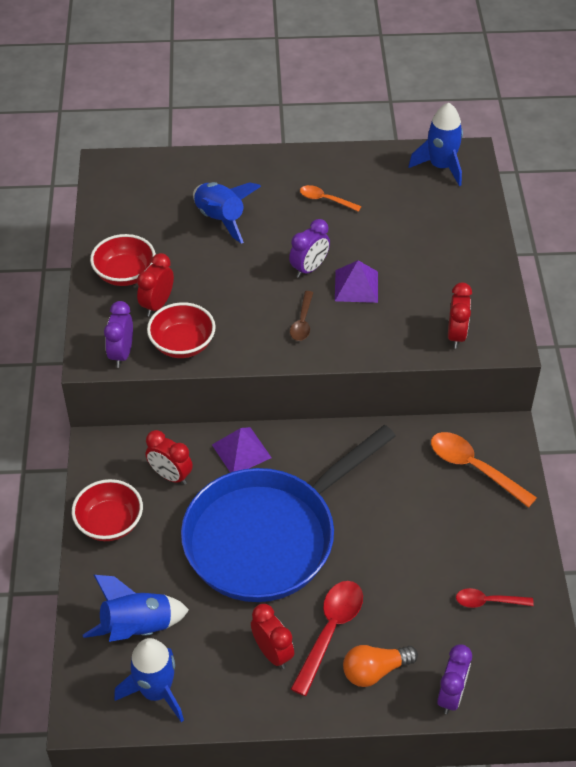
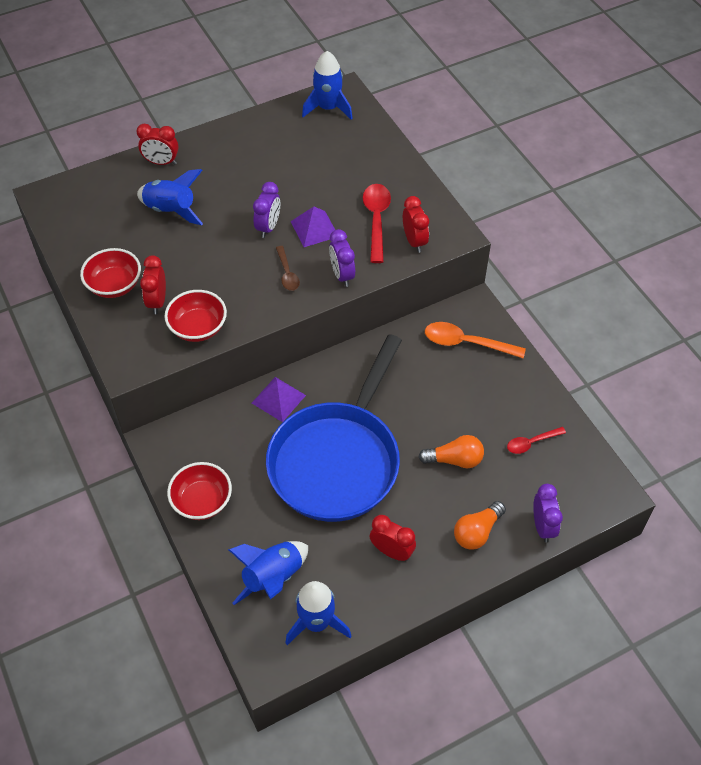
camera: 25 degrees left, 5 degrees up
purple clock [104,301,133,368] -> purple clock moved to [329,229,355,287]
red clock [146,430,193,485] -> red clock moved to [136,124,179,165]
red spoon [291,581,363,696] -> red spoon moved to [363,184,391,263]
orange spoon [300,185,362,212] -> none
none -> orange light bulb [418,435,484,468]

